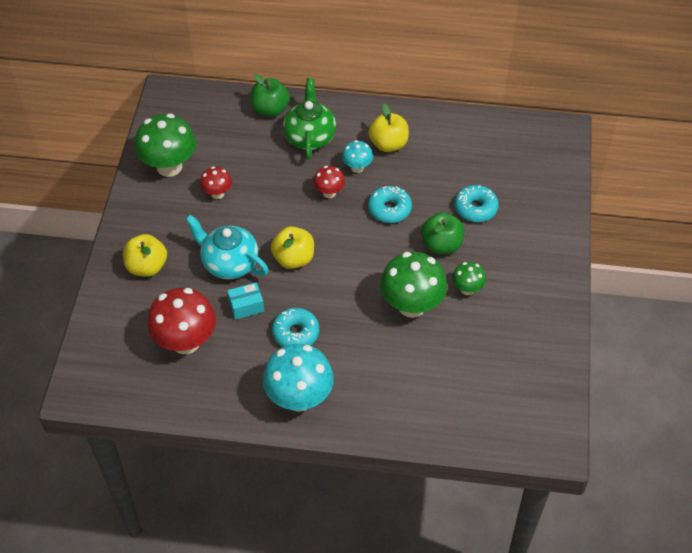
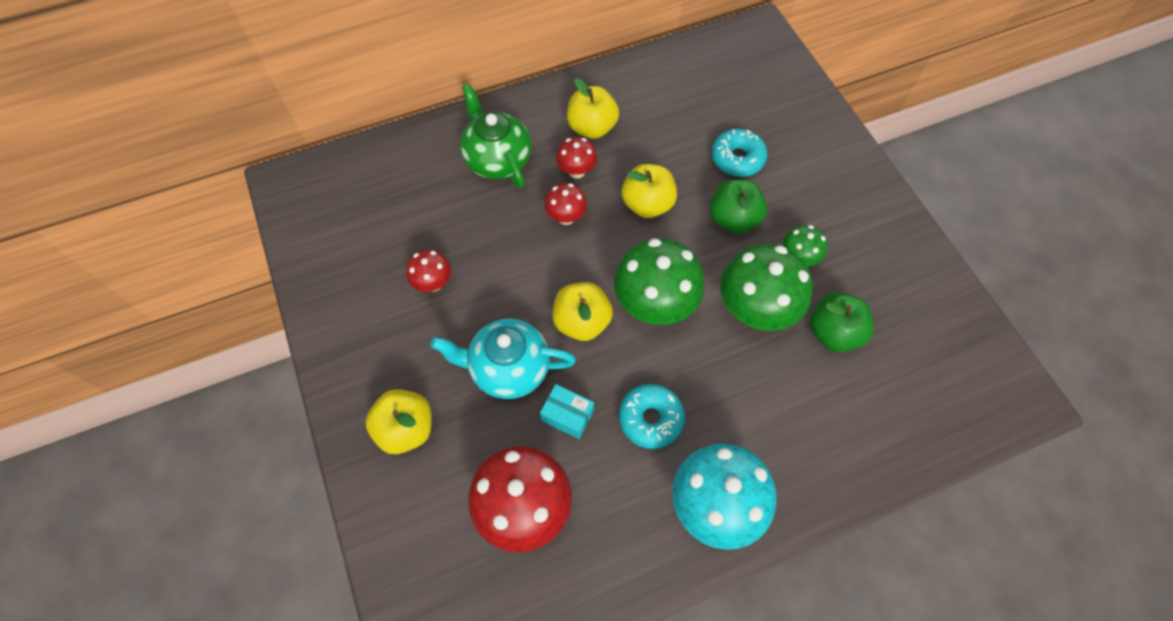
camera: 30 degrees left, 10 degrees up
green mushroom [135,114,196,177] -> green mushroom moved to [614,238,705,325]
turquoise box [227,282,264,320] -> turquoise box turned 75 degrees clockwise [540,384,594,439]
green apple [250,74,290,117] -> green apple moved to [810,292,873,352]
turquoise mushroom [342,140,373,173] -> red mushroom [556,137,597,179]
turquoise donut [368,186,412,223] -> yellow apple [621,164,677,218]

